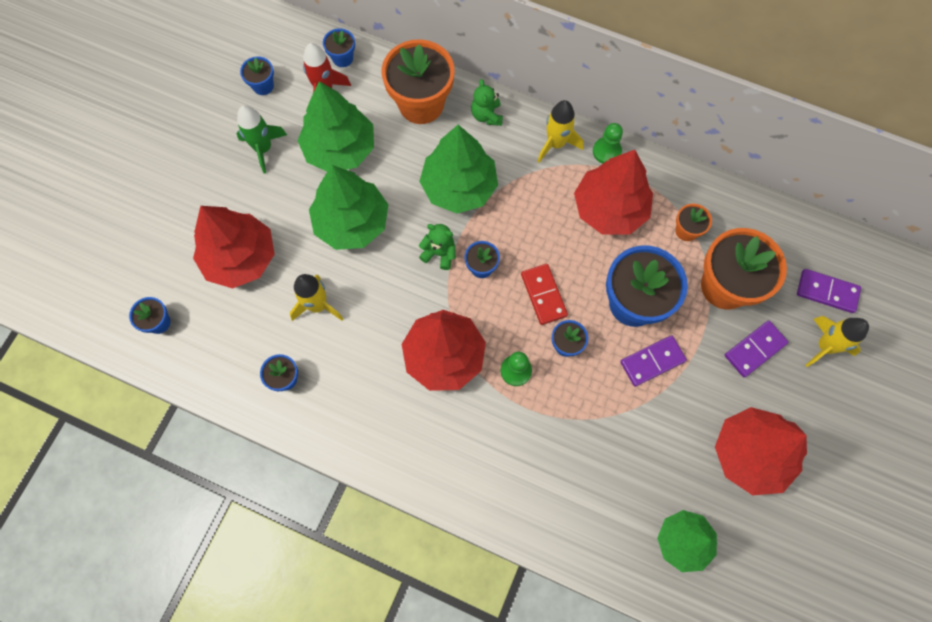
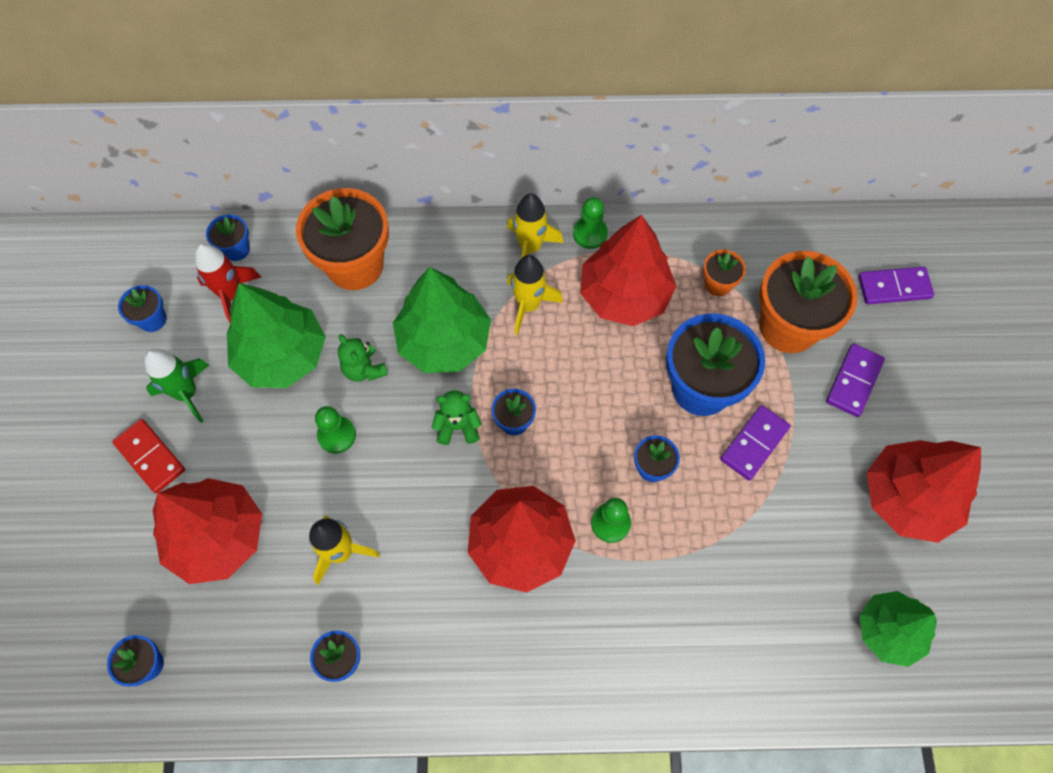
camera: 25 degrees left, 5 degrees down
green tree [309,165,388,250] -> green pawn [315,406,356,454]
green teddy bear [471,79,503,126] -> green teddy bear moved to [338,334,388,382]
red domino [521,264,568,325] -> red domino moved to [112,419,185,493]
yellow rocket [805,316,869,367] -> yellow rocket moved to [507,255,563,335]

